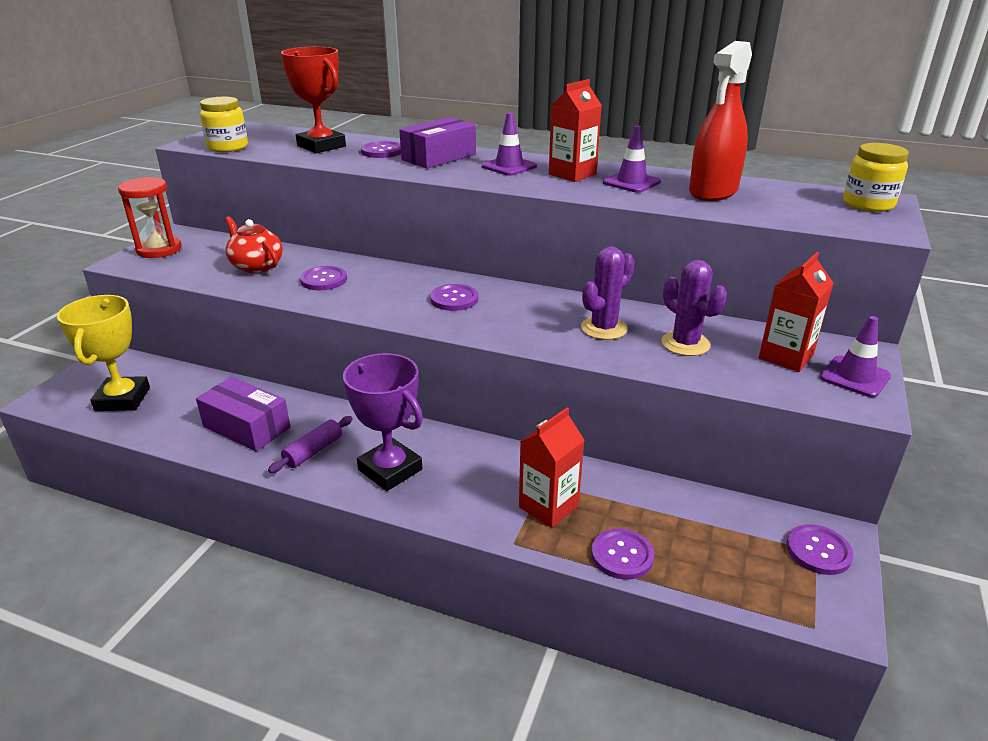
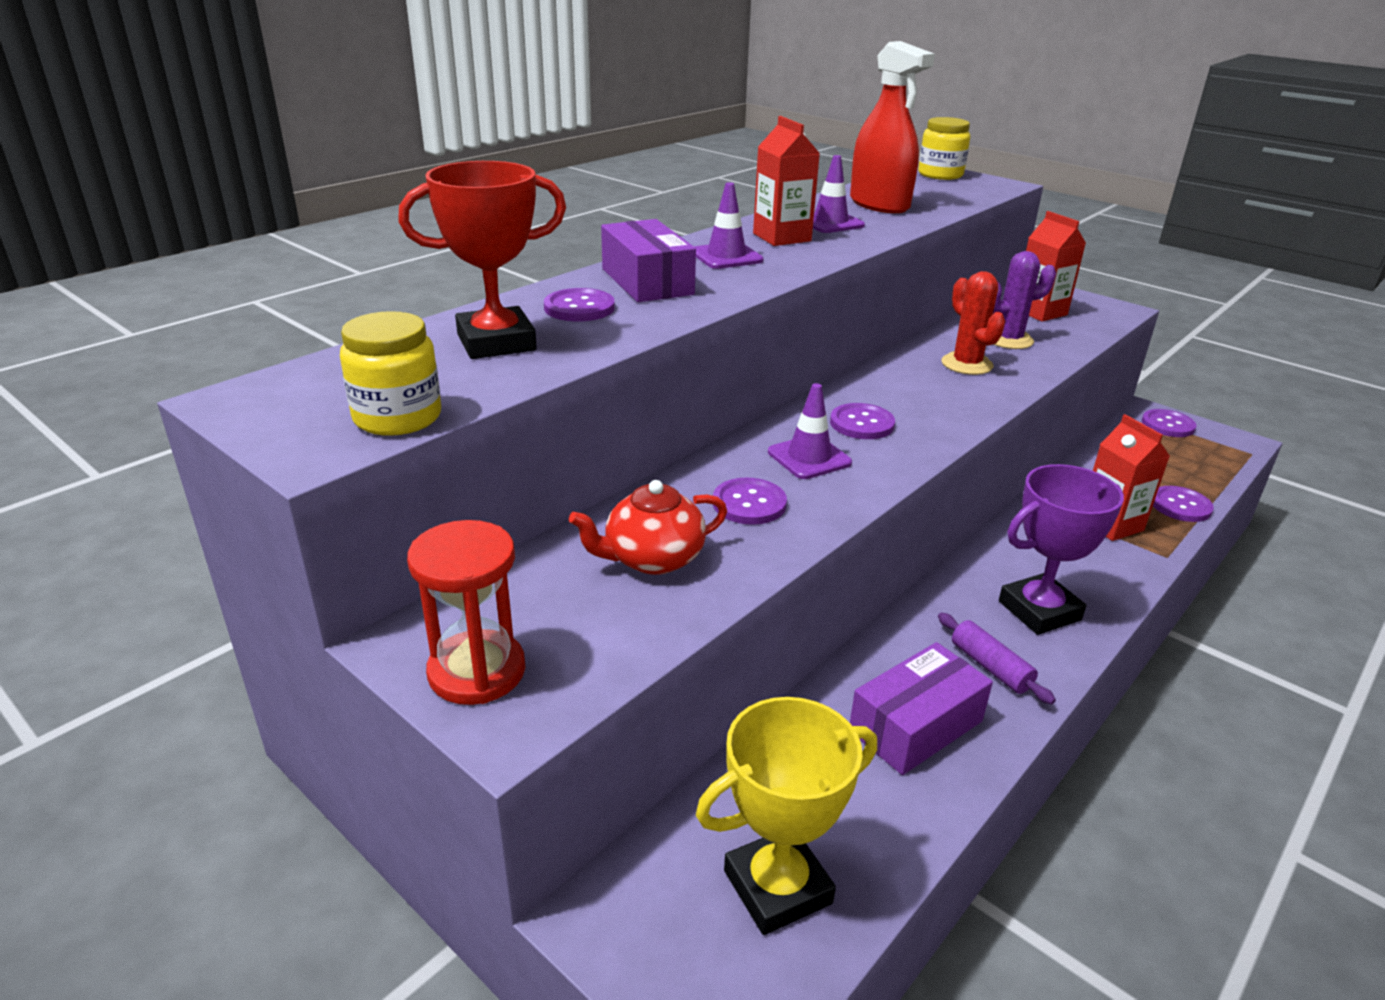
camera: 70 degrees left, 0 degrees up
yellow trophy [57,295,150,411] -> yellow trophy turned 45 degrees counterclockwise [696,697,877,935]
purple cactus [581,246,635,340] -> red cactus [941,271,1005,375]
purple traffic cone [820,316,891,398] -> purple traffic cone moved to [768,383,852,479]

